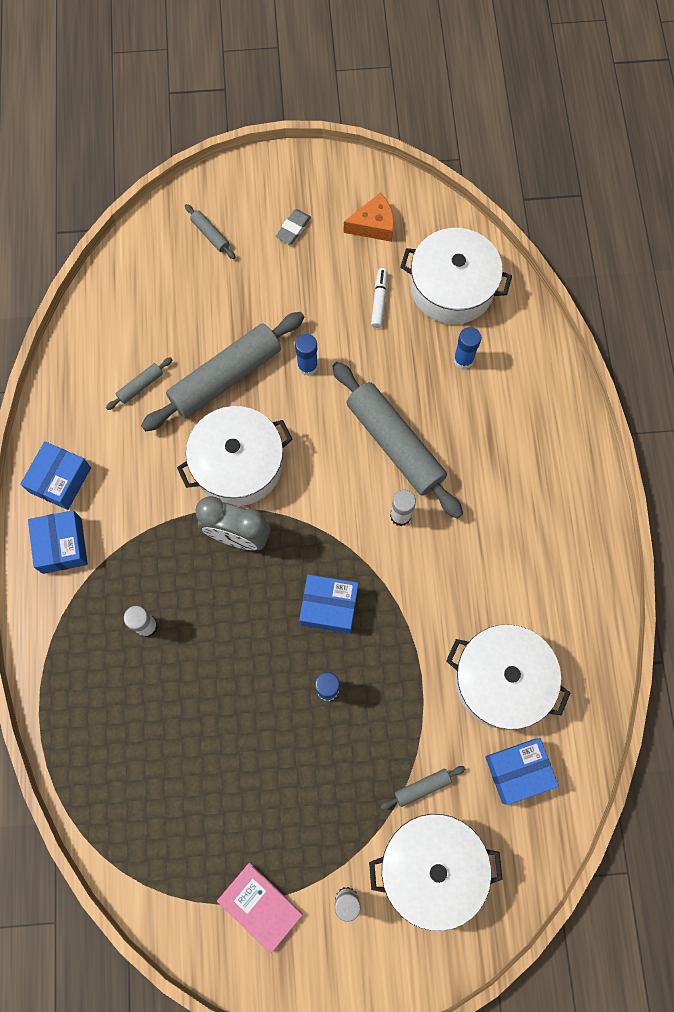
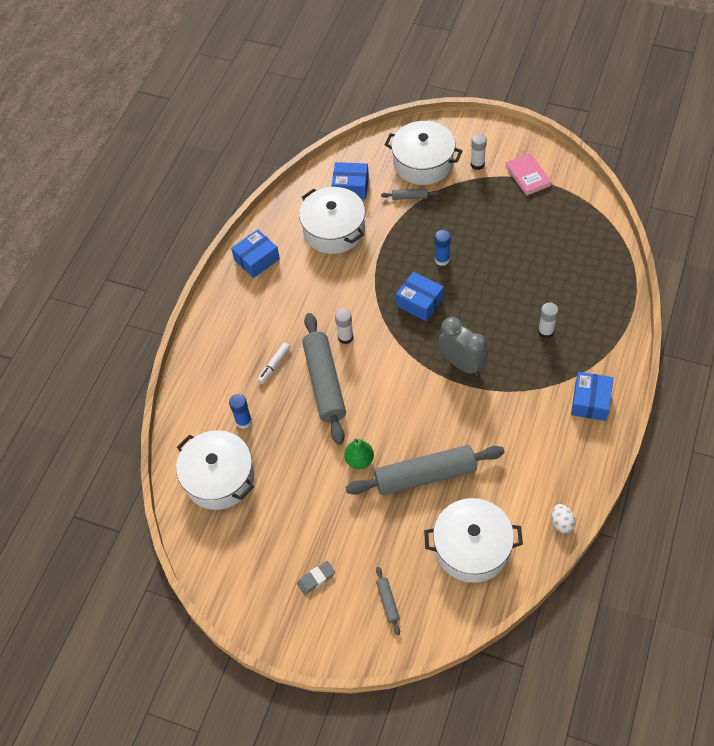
camera: 150 degrees left, 15 degrees down
blue box [20,441,91,510] -> blue box moved to [231,229,280,278]
grey rolling pin [106,357,173,410] -> none
white pot [177,406,293,506] -> white pot moved to [424,498,523,583]
blue glue stick [295,334,318,376] -> green pear [344,439,374,469]
orange cheese [344,192,394,242] -> none
white marker [371,268,387,328] -> white marker moved to [257,342,290,384]
none -> white egg [552,504,576,533]

